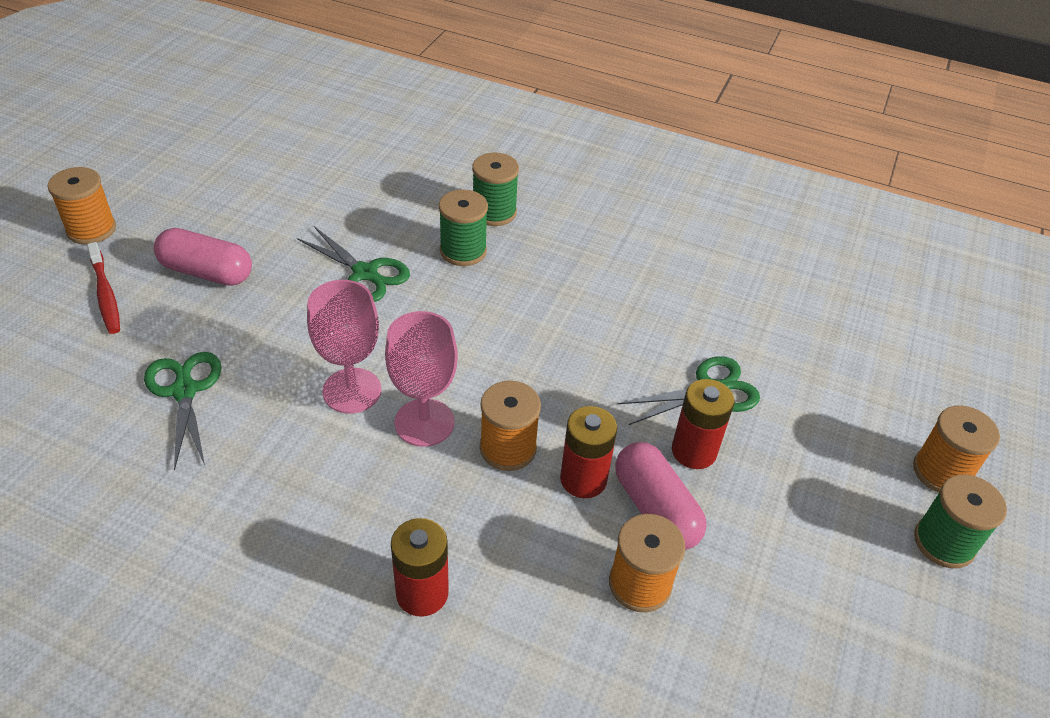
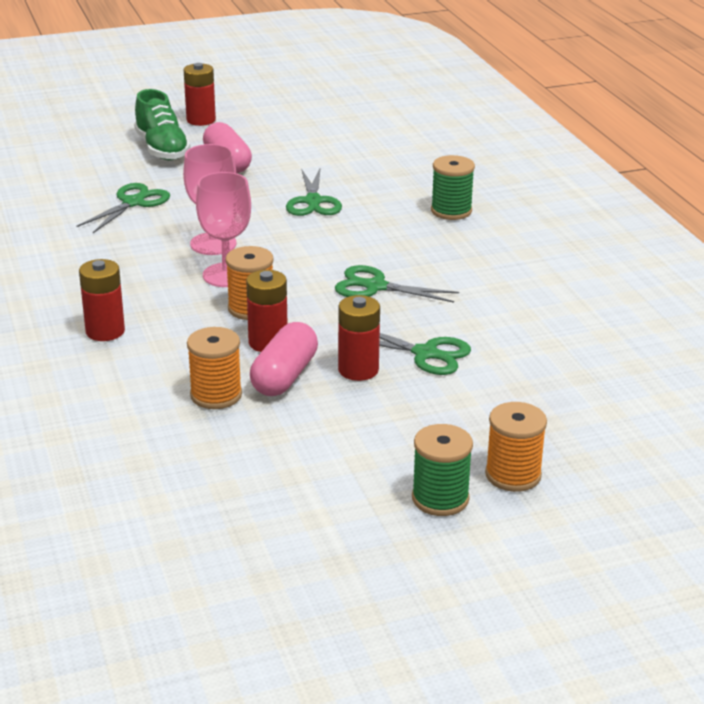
camera: 50 degrees right, 15 degrees down
orange spool [48,167,116,245] -> red battery [184,63,216,126]
red toothbrush [87,242,120,334] -> green shoe [134,89,191,160]
green spool [439,189,488,266] -> none
none -> green scissors [335,265,459,303]

